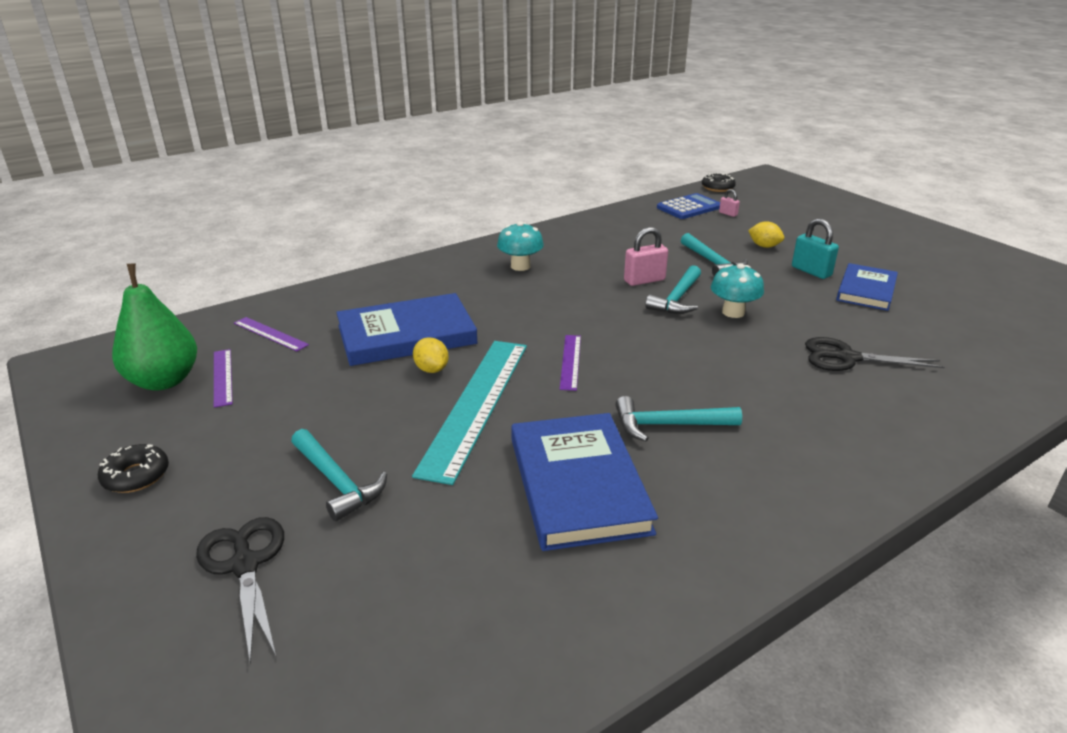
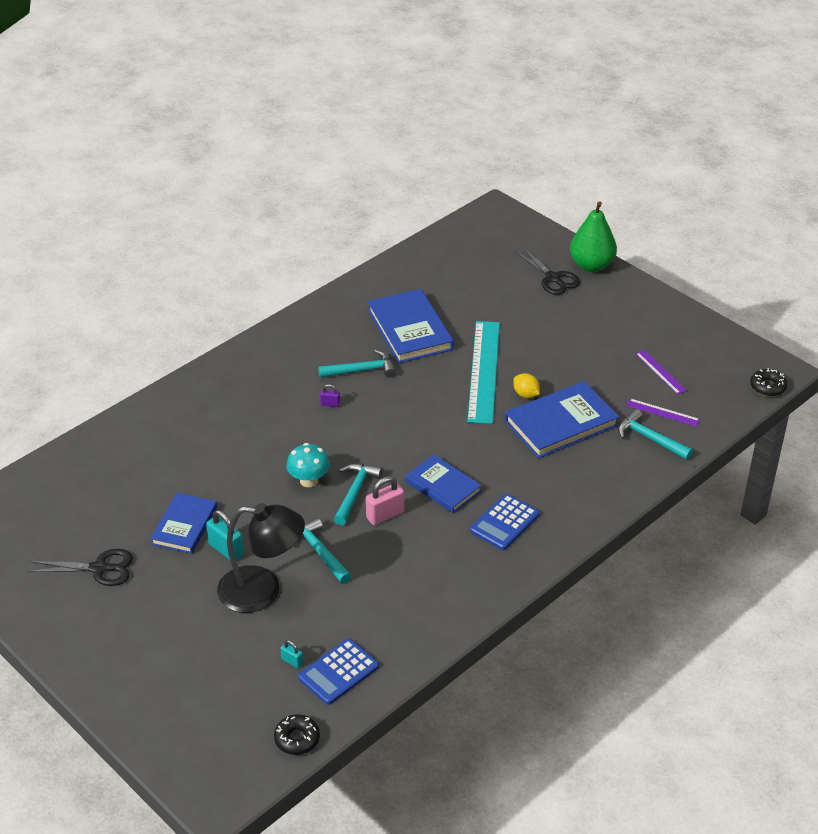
camera: 170 degrees right, 10 degrees up
black donut [98,444,169,493] -> black donut moved to [750,368,788,397]
green pear [112,263,197,391] -> green pear moved to [570,201,617,272]
turquoise hammer [291,429,387,521] -> turquoise hammer moved to [618,409,693,460]
turquoise mushroom [497,221,544,271] -> blue calculator [470,494,540,550]
purple ruler [560,335,581,391] -> none
pink padlock [719,189,740,217] -> turquoise padlock [280,640,303,668]
yellow lemon [748,221,784,248] -> black lamp [217,503,305,613]
black scissors [805,337,944,371] -> black scissors moved to [27,549,133,586]
none -> purple padlock [320,384,340,407]
none -> blue book [405,455,482,513]

